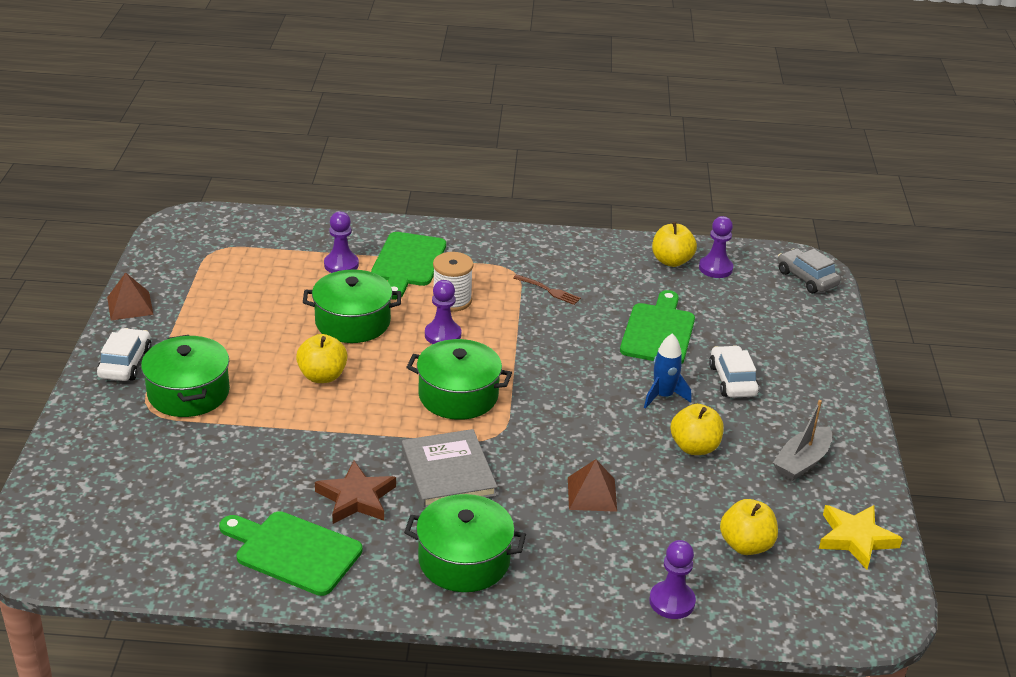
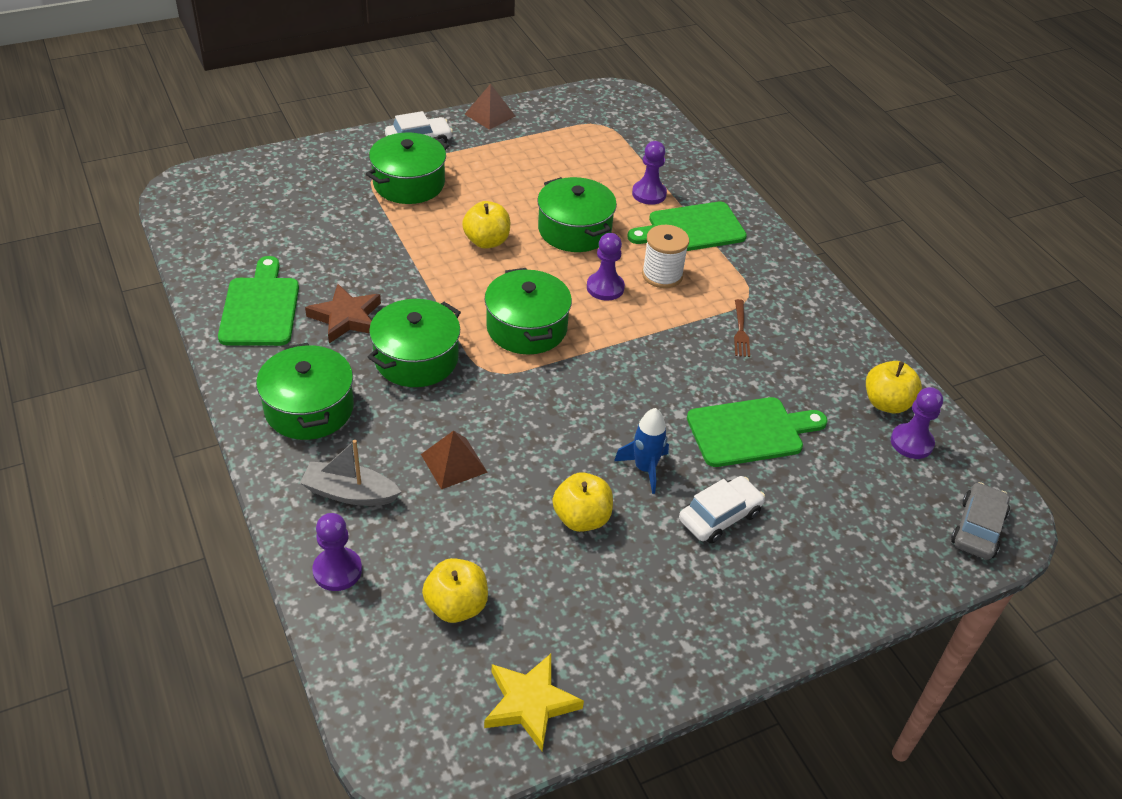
camera: 60 degrees right, 10 degrees up
grey book [402,429,497,509] -> green pot [368,299,461,387]
grey boat [773,400,832,481] -> grey boat moved to [300,440,401,506]

